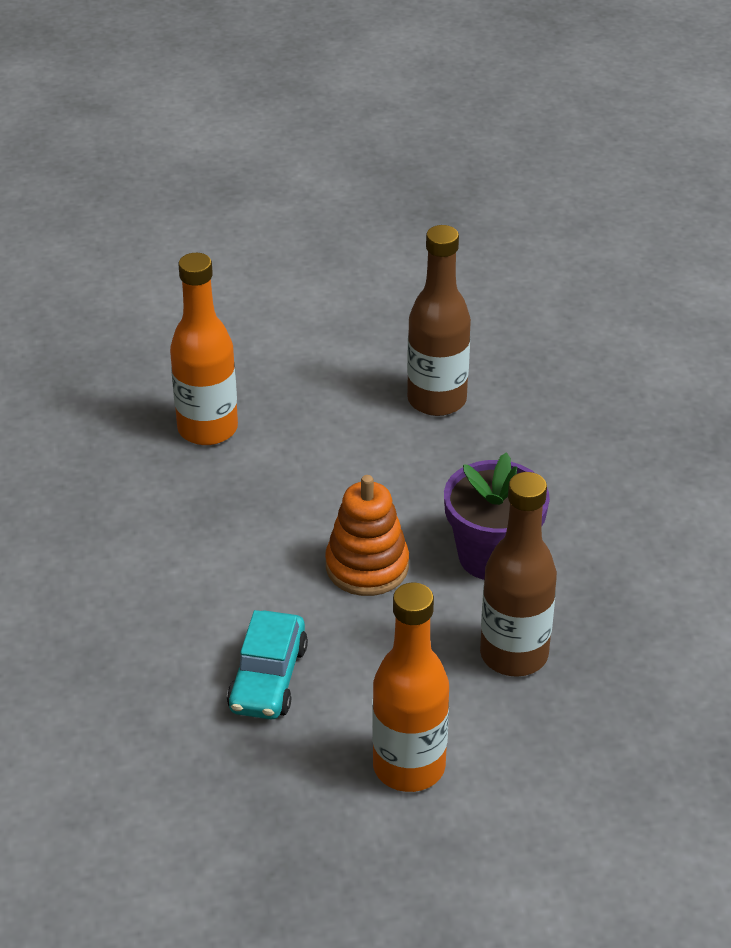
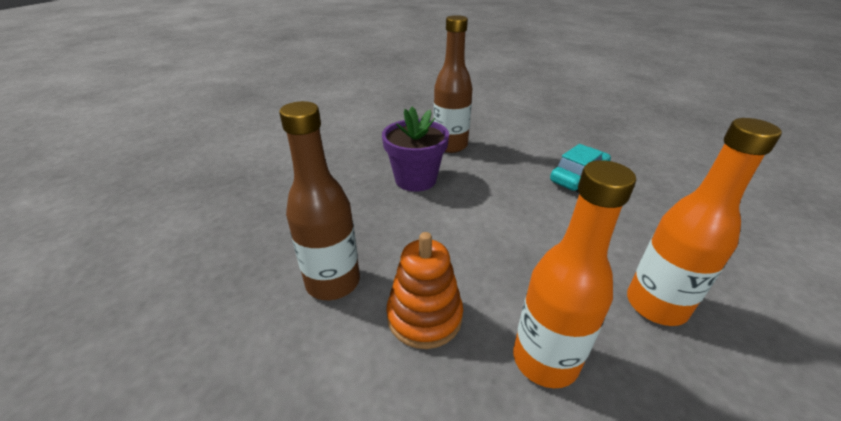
camera: 145 degrees left, 5 degrees down
orange stacking toy [325,475,409,596] -> orange stacking toy moved to [386,232,463,349]
orange bottle [372,583,449,792] -> orange bottle moved to [627,118,782,326]

